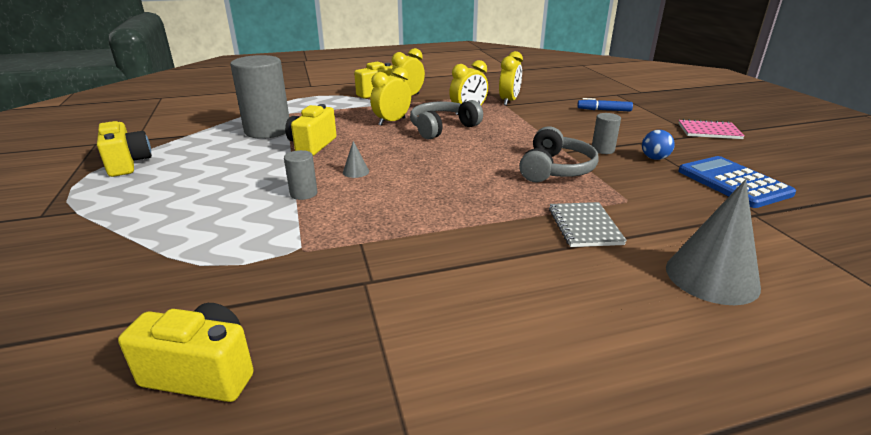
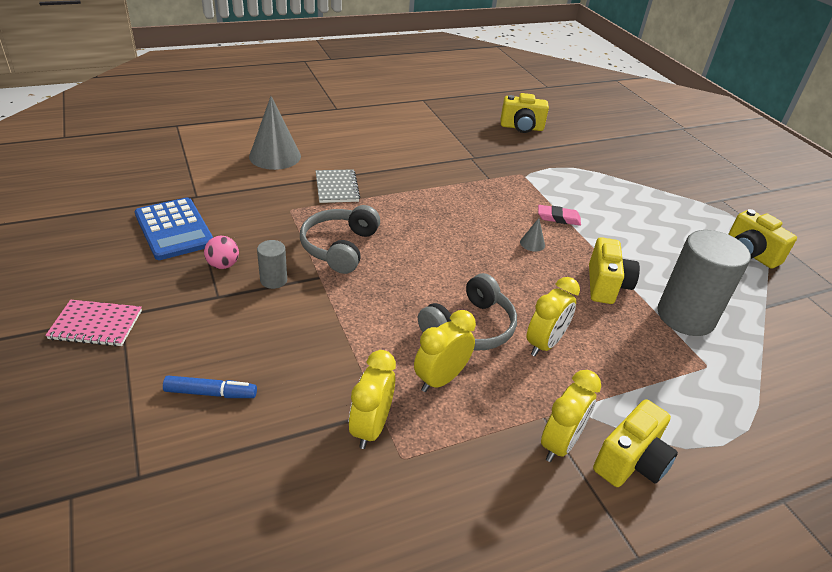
camera: 170 degrees right, 10 degrees up
grey cylinder [284,150,318,200] -> pink eraser [538,205,581,226]
blue ball [642,130,675,160] -> pink ball [204,236,239,269]

